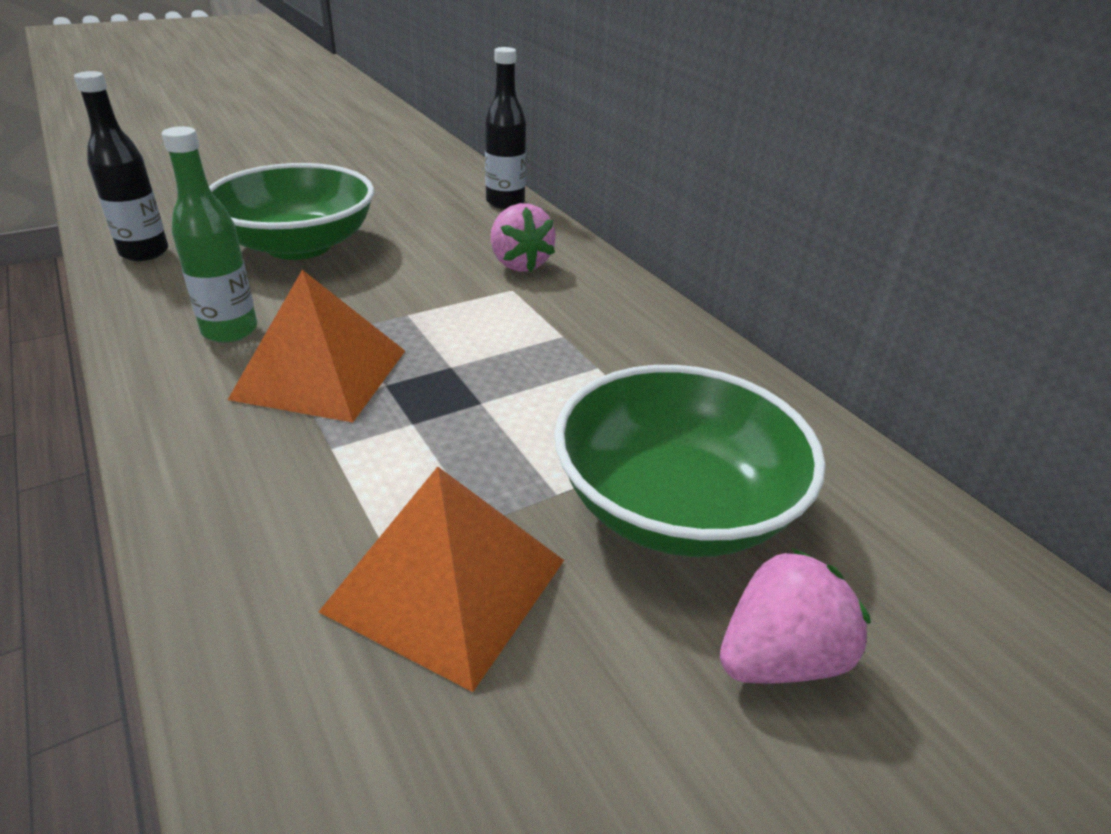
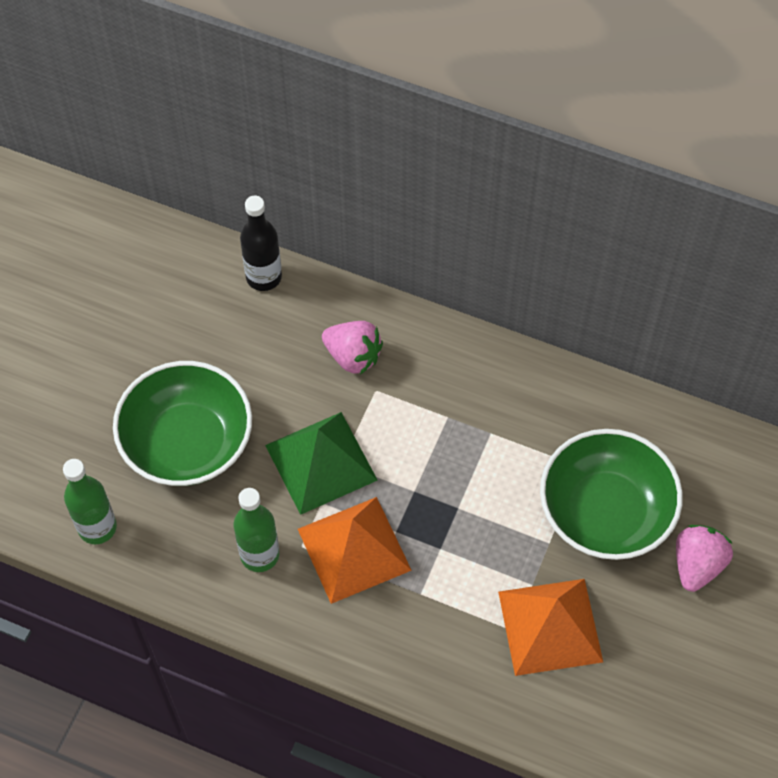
camera: 35 degrees left, 25 degrees up
black bottle [74,71,168,261] -> green bottle [63,459,117,544]
none -> green pyramid [265,412,378,515]

